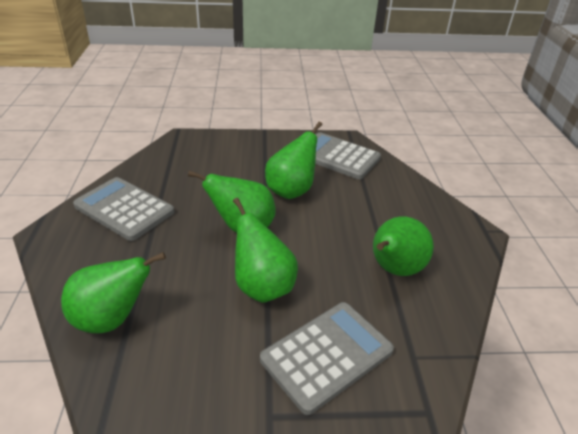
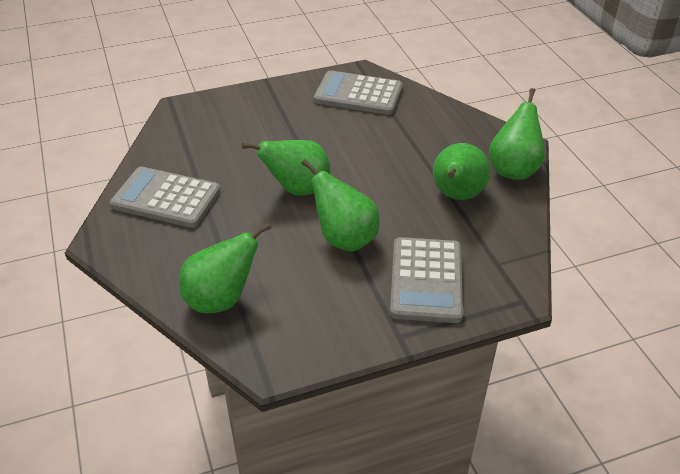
camera: 15 degrees left, 5 degrees up
grey calculator [260,302,394,415] -> grey calculator turned 150 degrees clockwise [390,237,463,323]
green pear [265,122,322,199] -> green pear moved to [489,88,545,180]

